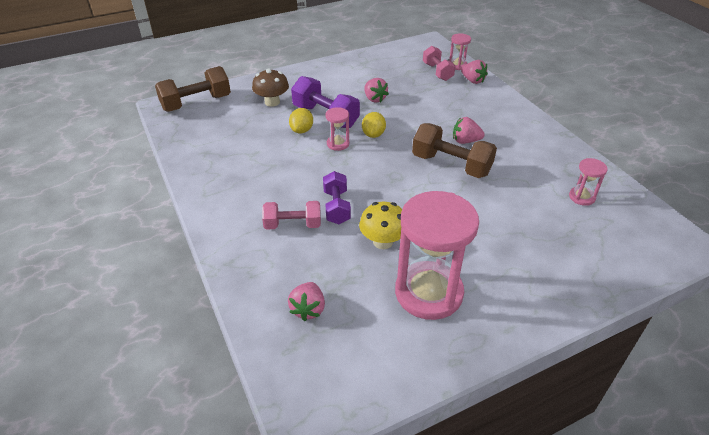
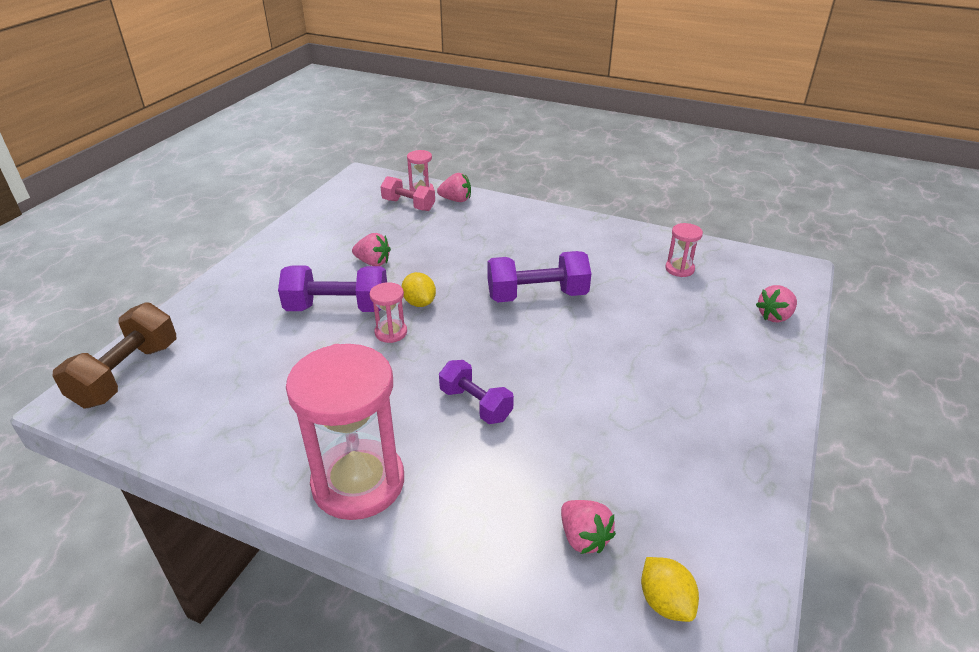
camera: 40 degrees left, 5 degrees down
brown mushroom [252,68,289,107] -> none
pink dumbbell [262,201,321,229] -> none
yellow lemon [289,108,313,133] -> yellow lemon moved to [641,557,699,622]
yellow mushroom [359,202,402,249] -> none
pink hourglass [395,191,479,320] -> pink hourglass moved to [286,344,404,520]
brown dumbbell [412,123,497,178] -> purple dumbbell [487,251,591,302]
pink strawberry [453,117,485,144] -> pink strawberry moved to [756,285,797,323]

